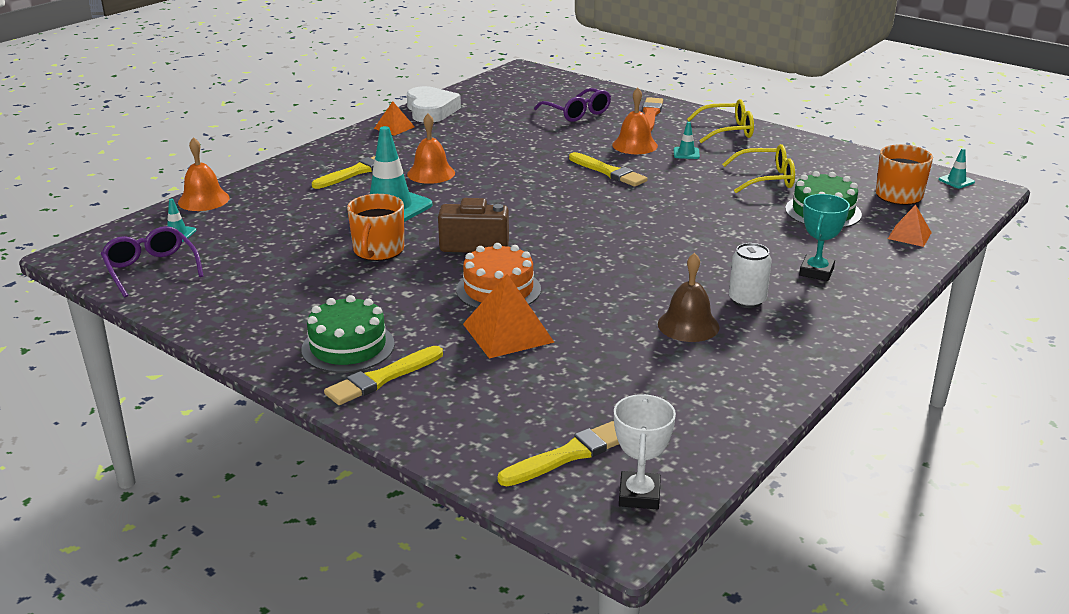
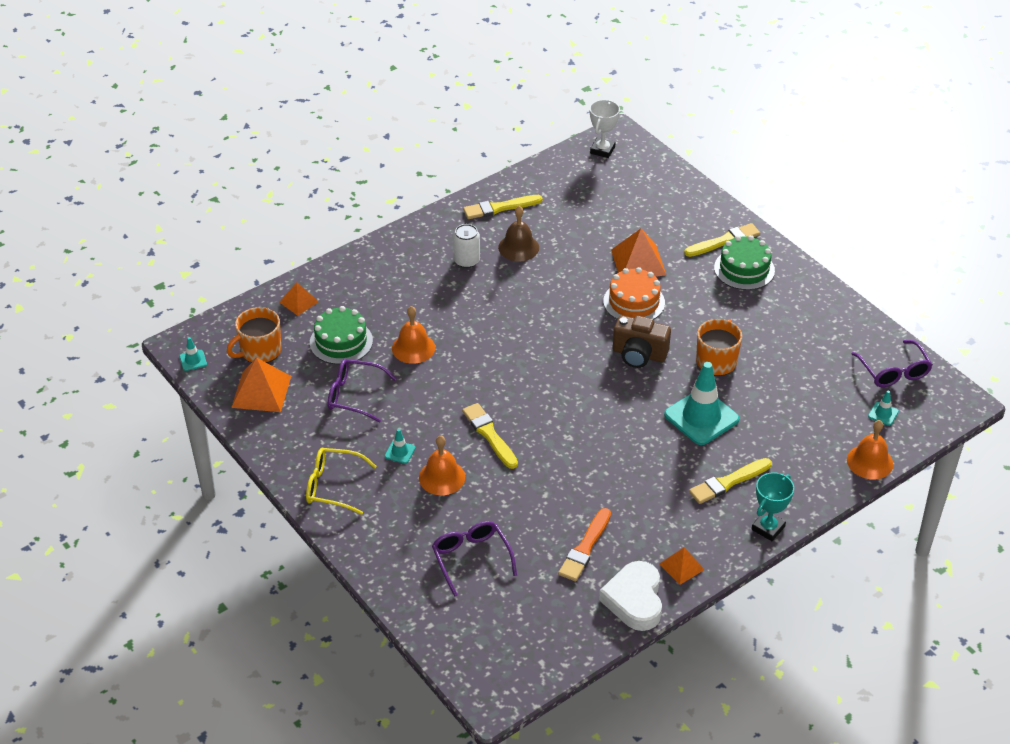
camera: 165 degrees left, 15 degrees up
orange bell [407,113,455,184] -> orange bell moved to [392,306,435,364]
yellow brush [498,421,619,486] -> yellow brush moved to [463,195,543,219]
orange brush [643,97,663,131] -> orange brush moved to [558,508,611,581]
yellow glasses [722,144,795,193] -> purple glasses [328,359,397,423]
turquoise trophy [799,194,850,281] -> turquoise trophy moved to [752,472,794,541]
none -> orange pyramid [231,358,291,412]

